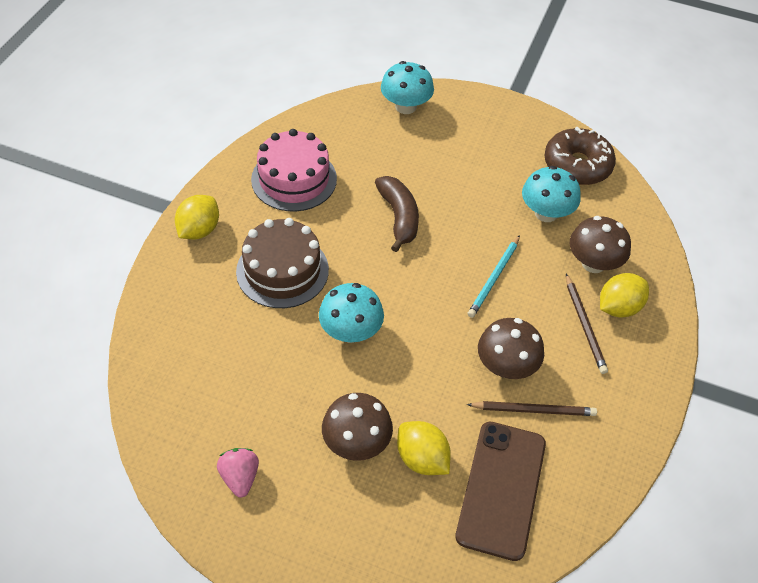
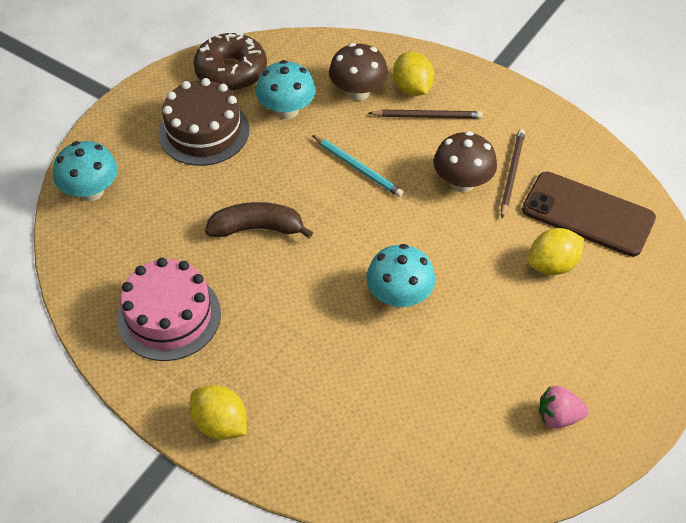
camera: 75 degrees left, 0 degrees up
brown cake [236,218,329,308] -> brown cake moved to [158,78,249,166]
brown mushroom [322,393,393,461] -> none

